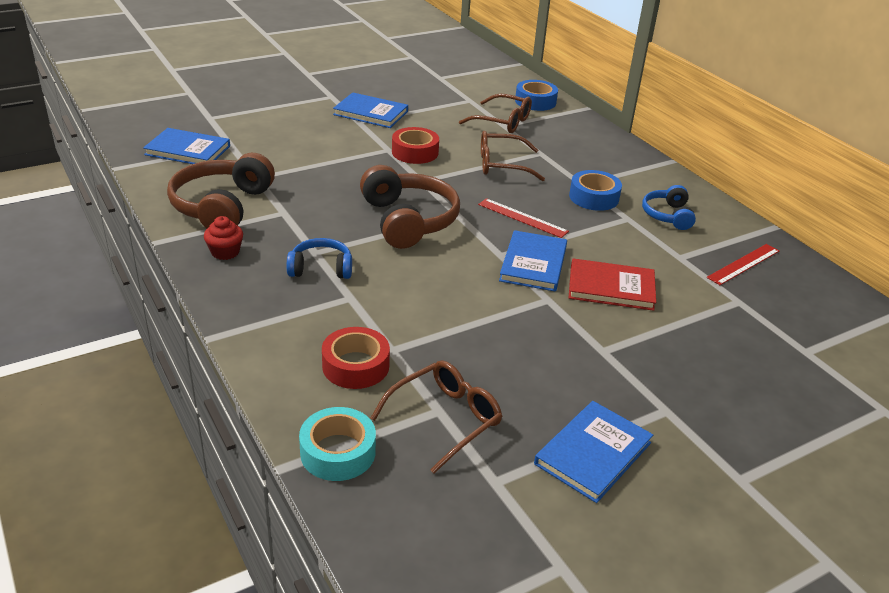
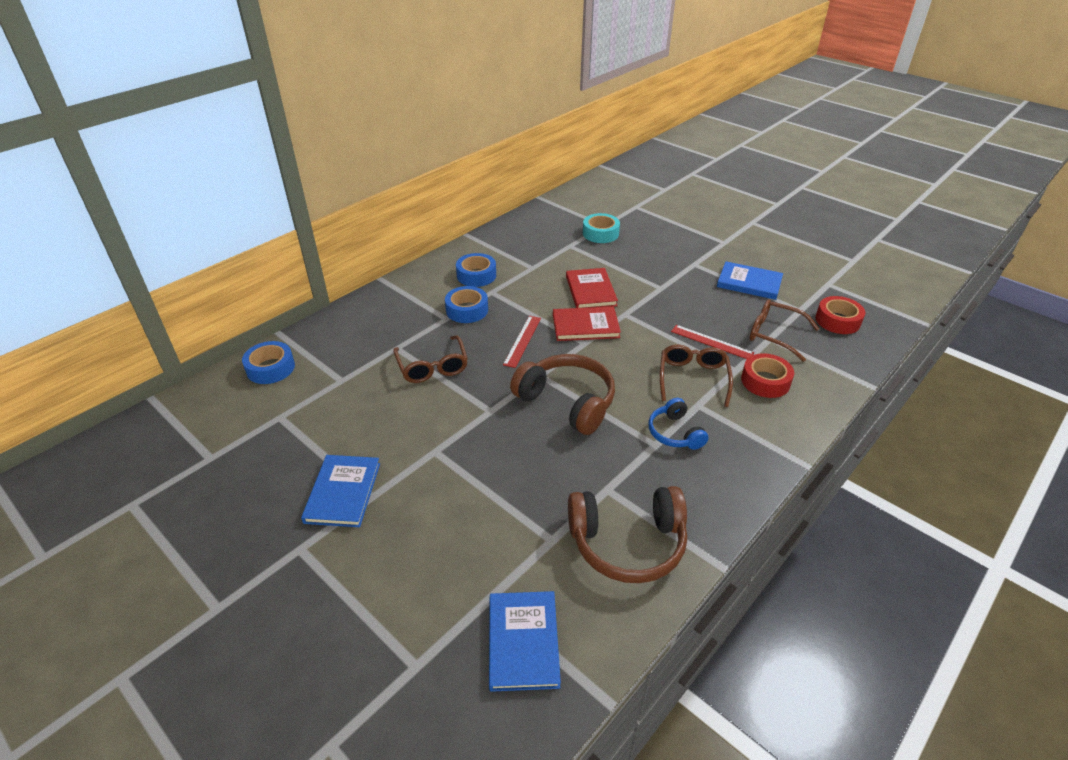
camera: 105 degrees left, 5 degrees up
red cupcake [204,216,243,260] -> none
turquoise tape [299,407,376,481] -> turquoise tape moved to [583,213,620,243]
brown headphones [360,165,460,249] -> brown headphones turned 75 degrees clockwise [510,354,615,435]
red tape [392,127,439,164] -> red tape moved to [815,296,865,334]
brown glasses [459,94,532,133] -> brown glasses moved to [660,344,733,407]
blue book [499,230,567,291] -> red book [553,307,621,341]
blue headphones [642,185,696,230] -> blue tape [456,253,496,287]
red ruler [707,244,779,285] -> red ruler moved to [671,325,754,359]

